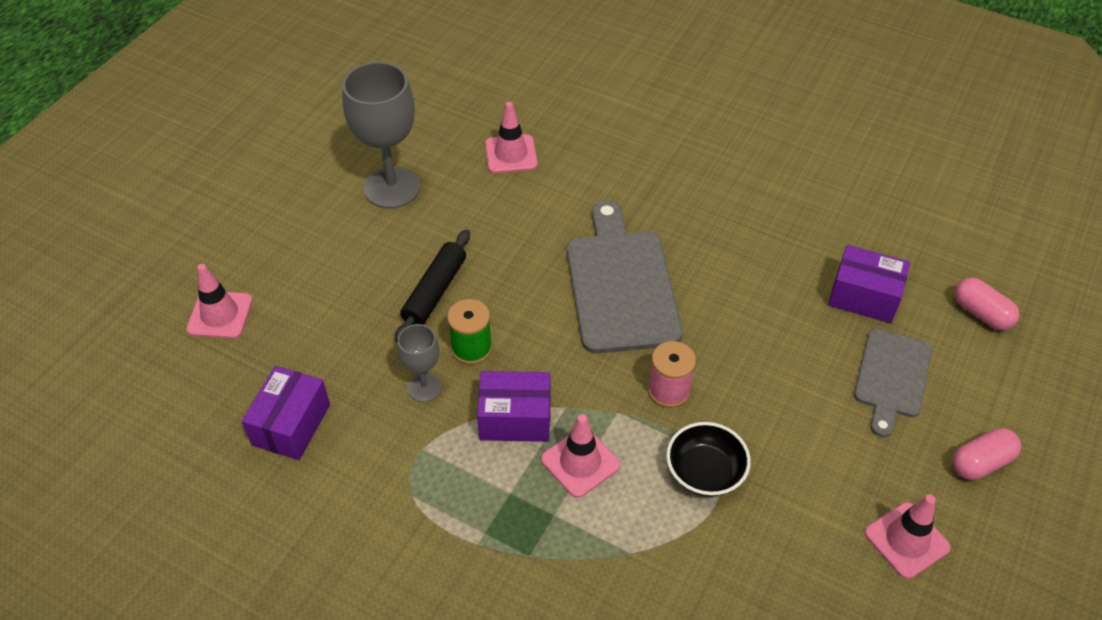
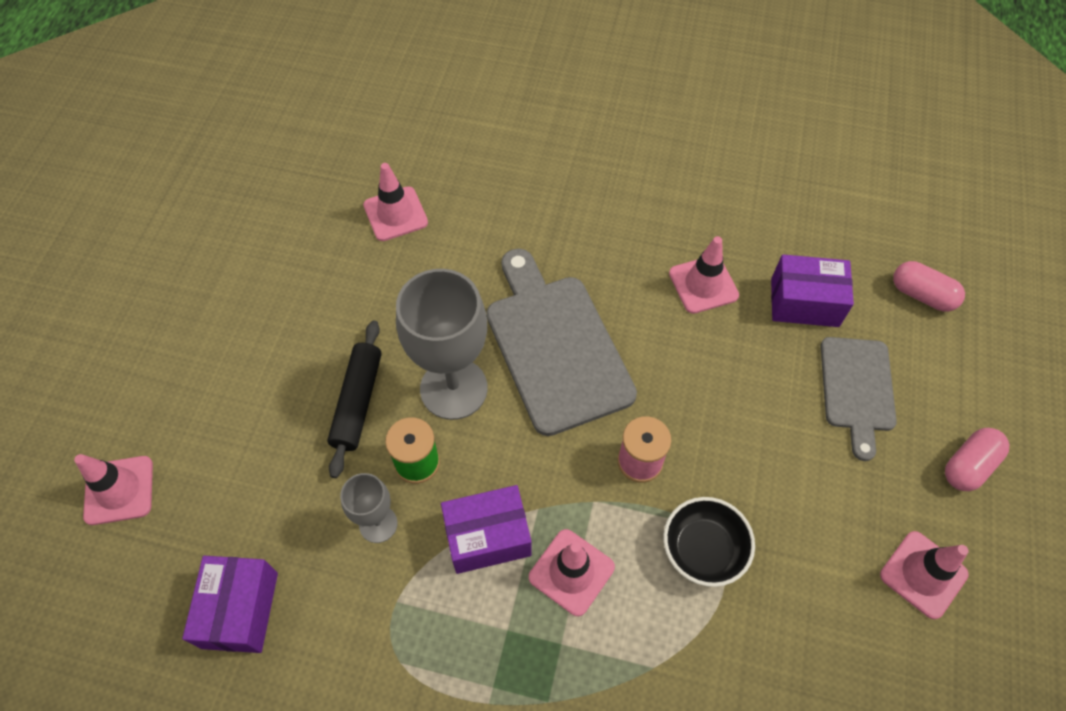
camera: 15 degrees left, 10 degrees up
grey goblet [342,62,420,208] -> grey goblet moved to [396,269,488,420]
none -> pink traffic cone [669,236,739,314]

